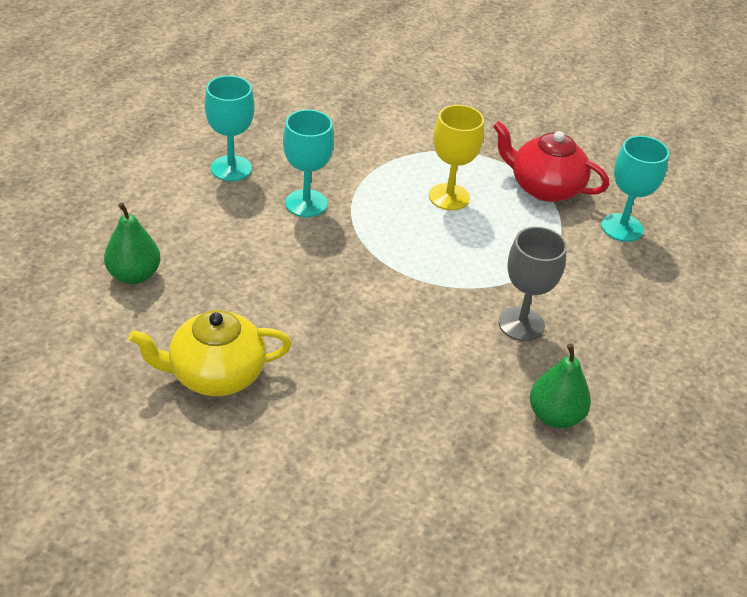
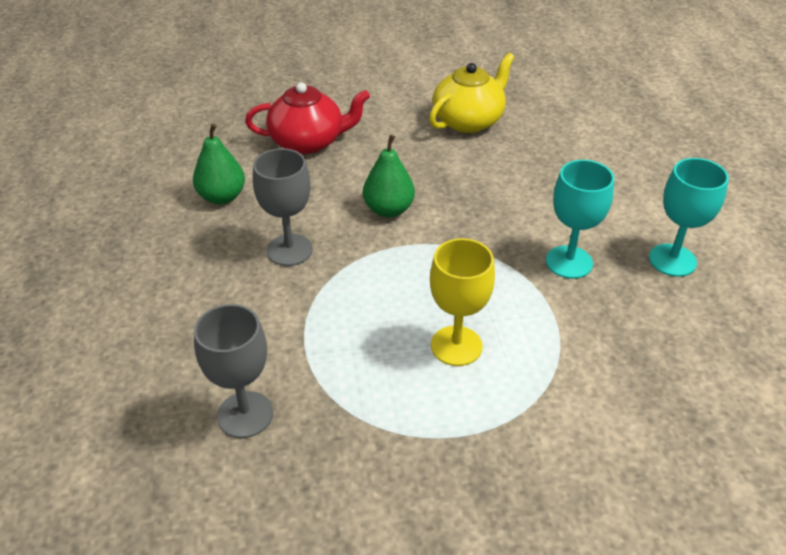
camera: 150 degrees right, 0 degrees up
green pear [104,203,160,284] -> green pear moved to [363,135,415,217]
red teapot [493,121,609,202] -> red teapot moved to [245,82,370,154]
turquoise goblet [601,136,669,242] -> grey goblet [194,304,273,438]

